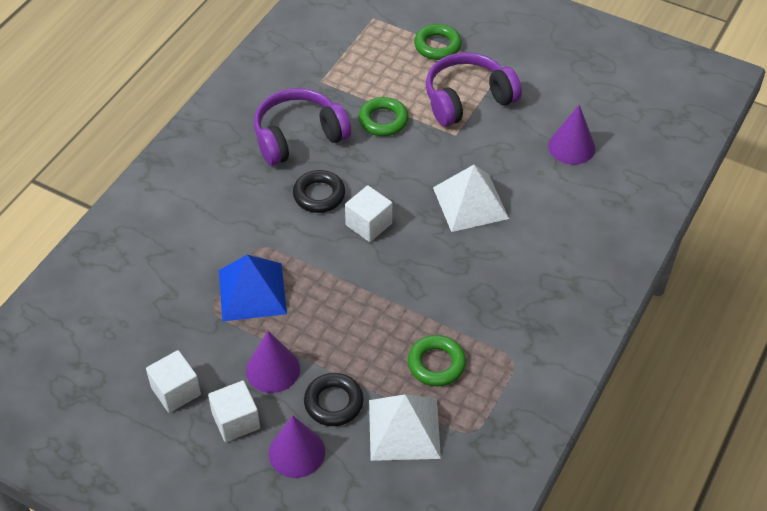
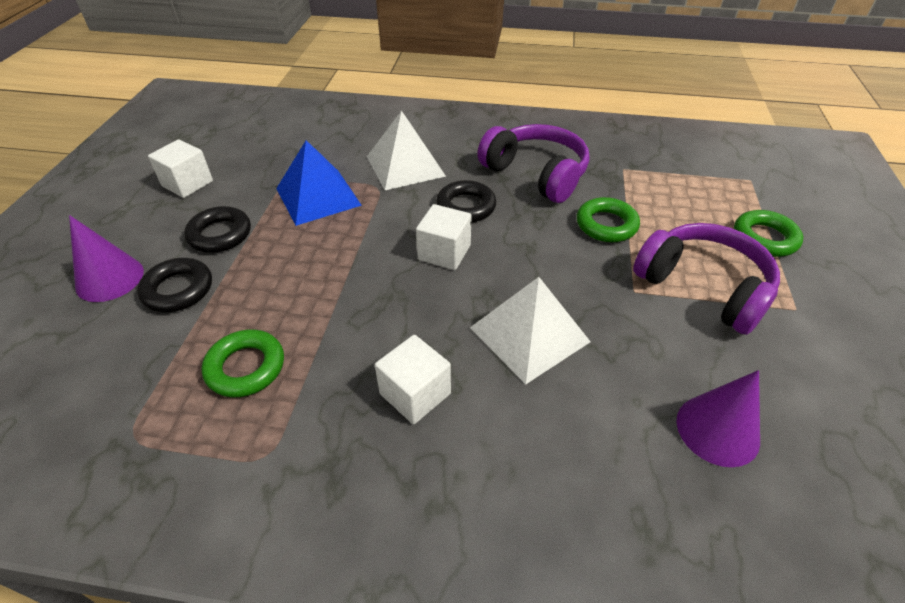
camera: 70 degrees right, 5 degrees down
white cube [208,381,260,442] -> white cube moved to [375,335,451,424]
purple cone [246,331,300,393] -> black ring [184,206,251,253]
white pyramid [369,394,441,461] -> white pyramid moved to [367,111,446,190]

